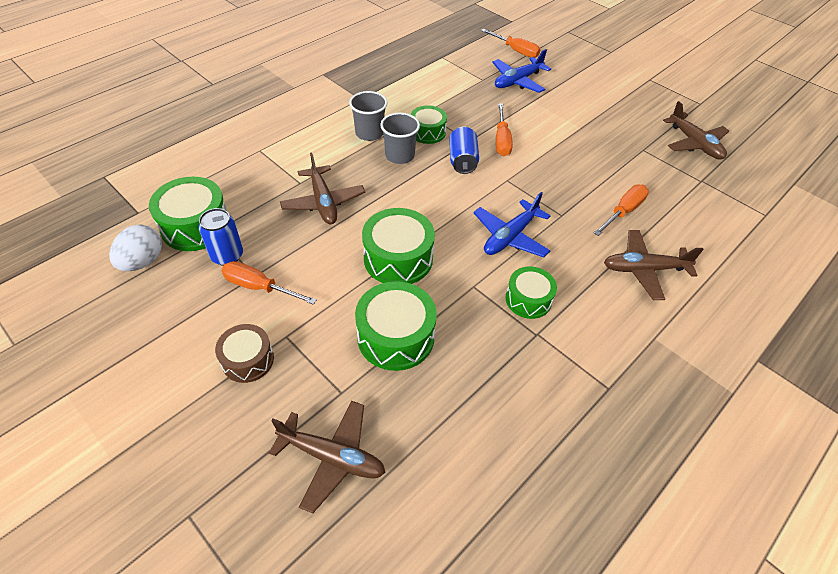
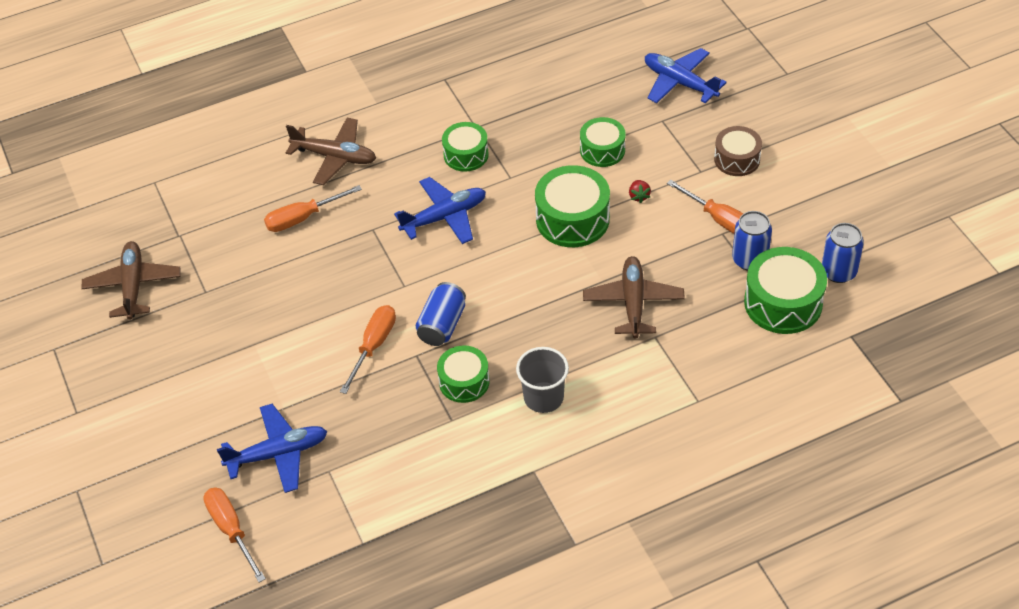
camera: 155 degrees left, 0 degrees up
white egg [109,225,162,271] -> blue can [822,223,864,283]
brown plane [269,401,386,513] -> blue plane [645,48,727,103]
green drum [355,281,437,371] -> green drum [580,117,626,167], size x0.64
grey cup [380,113,420,164] -> none
none -> red strawberry [629,180,651,203]

